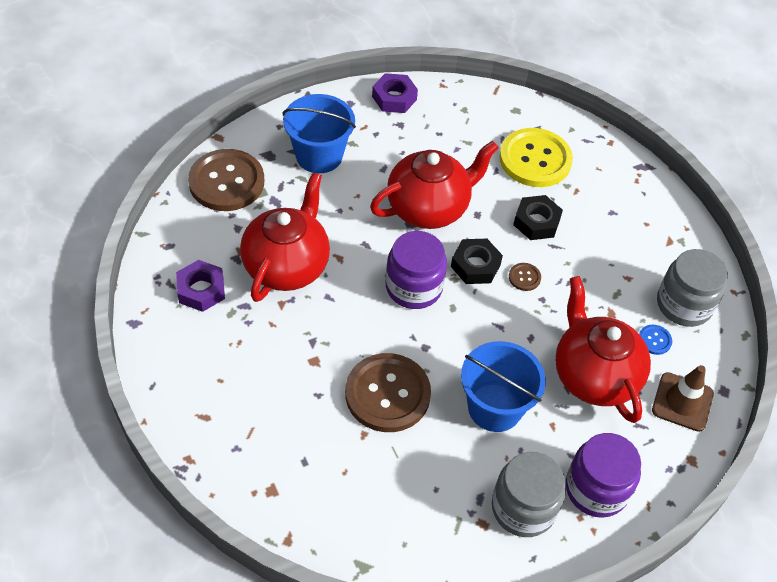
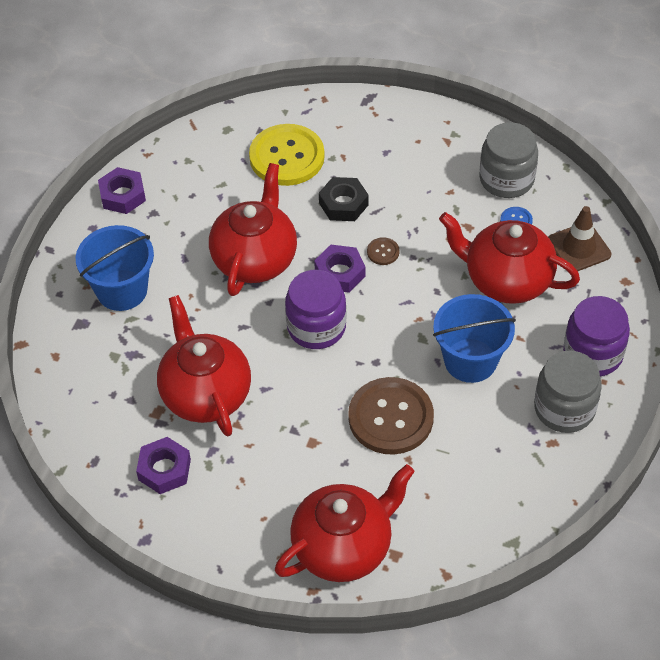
camera: 40 degrees left, 0 degrees up
brown button [188,149,264,211] -> none
black nut [451,239,503,284] -> purple nut [314,245,365,293]
none -> red teapot [275,464,415,582]

